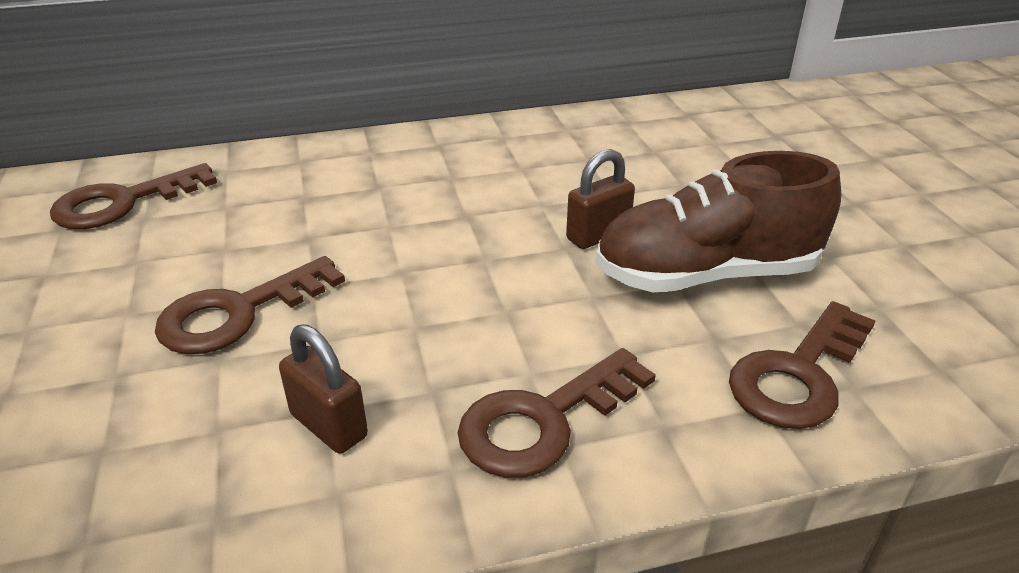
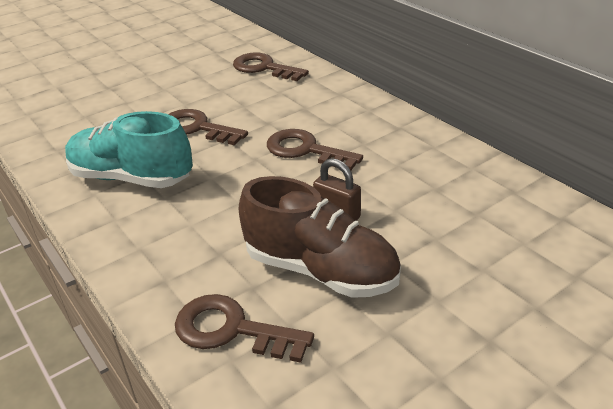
camera: 70 degrees right, 0 degrees up
brown padlock [279,324,368,454] -> turquoise shoe [65,111,193,188]
brown key [458,348,656,478] -> brown key moved to [267,129,363,170]
brown shoe [596,151,841,293] -> brown shoe turned 150 degrees clockwise [239,176,401,298]

